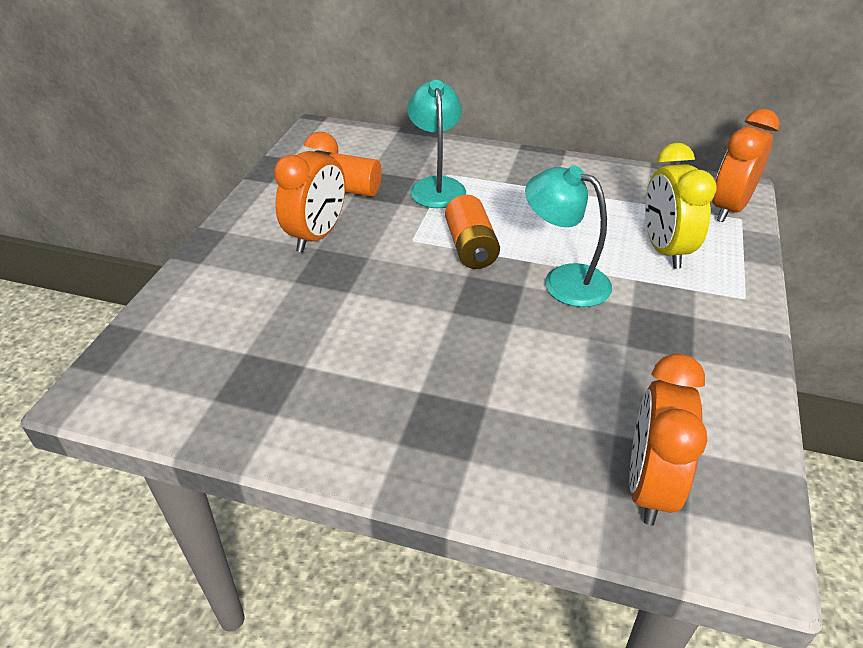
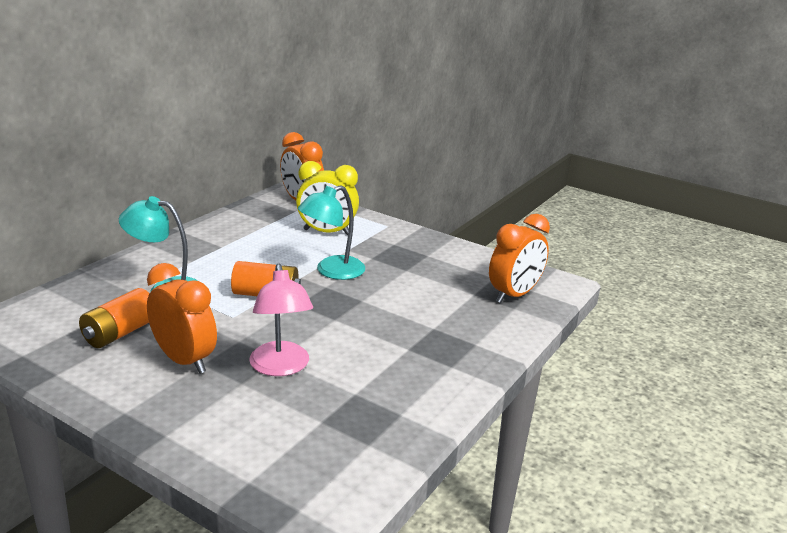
camera: 75 degrees left, 15 degrees down
orange clock [629,353,707,525] -> orange clock turned 75 degrees counterclockwise [489,214,550,303]
none -> pink lamp [249,264,313,376]

